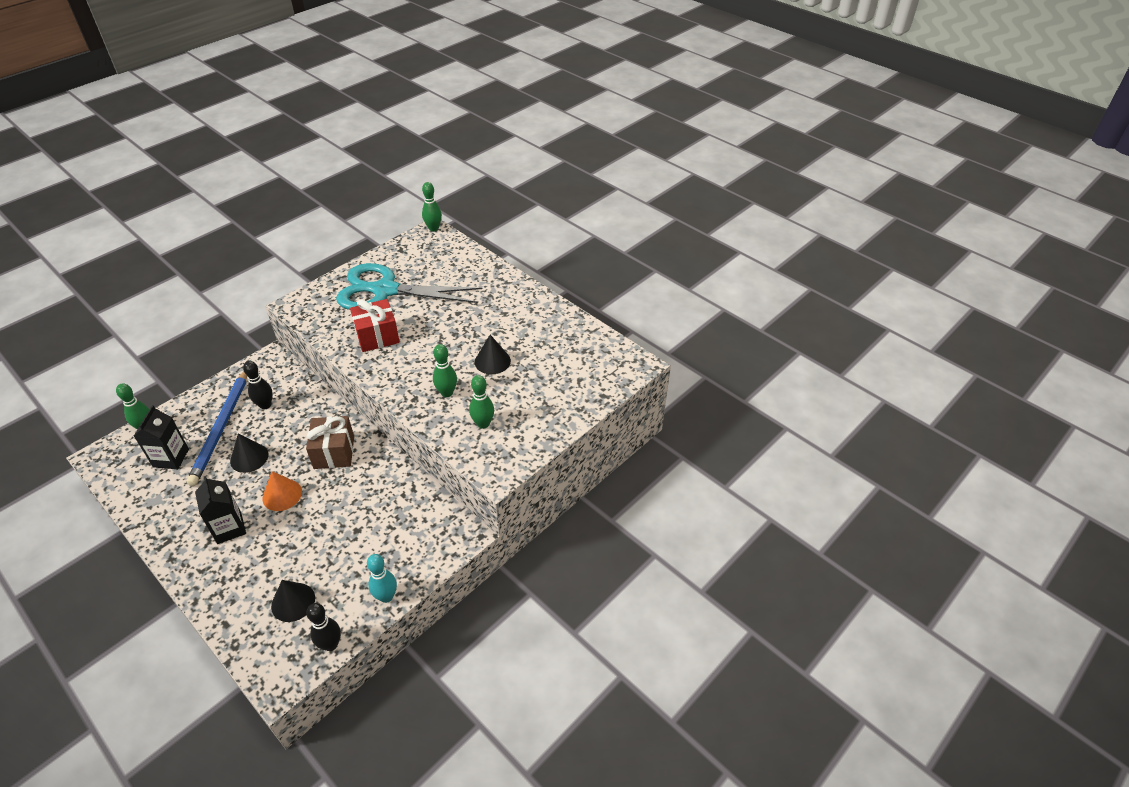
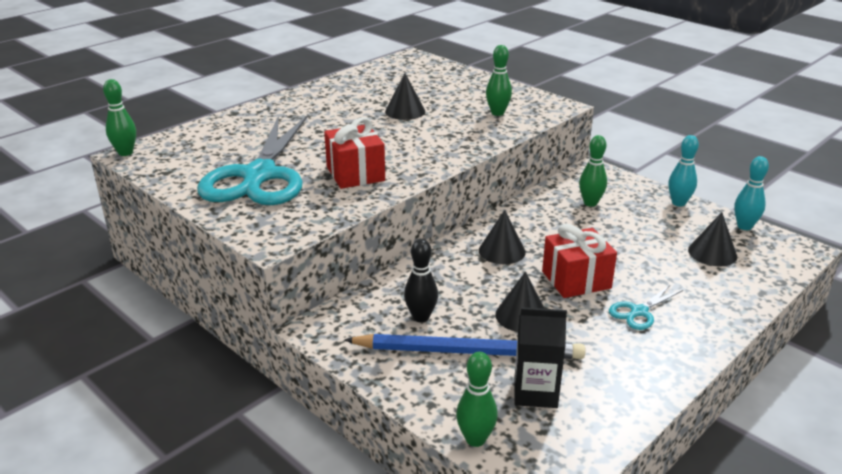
camera: 90 degrees left, 15 degrees down
black carton [195,476,246,544] -> turquoise scissors [609,284,683,330]
orange cone [263,471,302,511] -> red gift [542,224,617,298]
brown gift [306,416,354,469] -> black cone [479,210,526,264]
black bowling pin [306,603,341,651] -> turquoise bowling pin [734,156,769,230]
green bowling pin [433,344,457,397] -> green bowling pin moved to [579,135,607,207]

